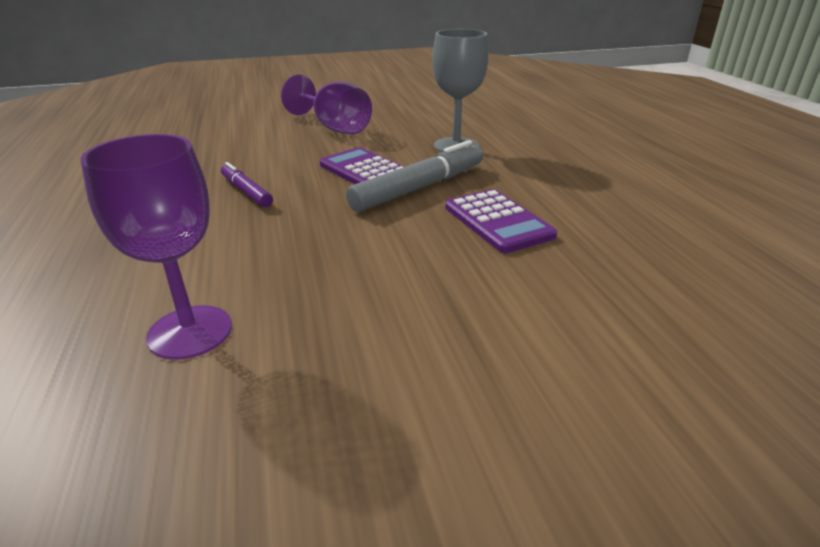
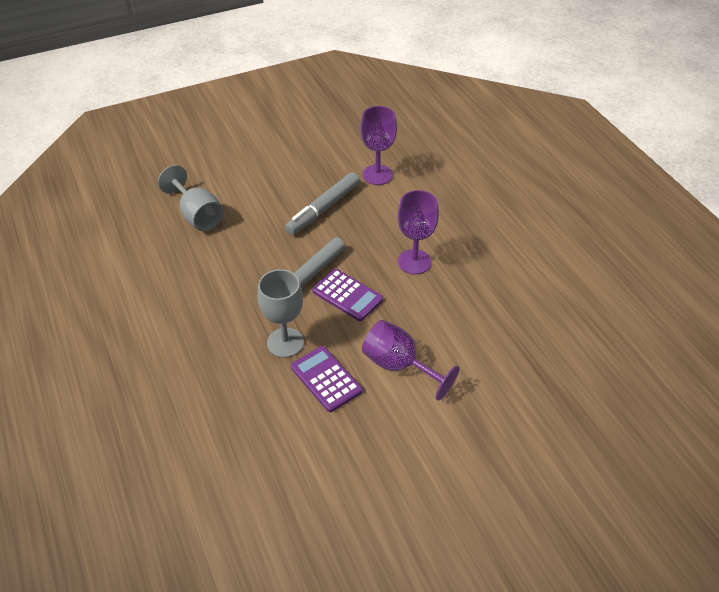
camera: 170 degrees right, 15 degrees up
purple marker [221,162,273,207] -> purple goblet [398,190,439,275]
purple calculator [445,189,557,253] -> purple calculator moved to [291,346,362,412]
none -> grey goblet [158,165,224,231]
none -> grey marker [285,172,360,235]

